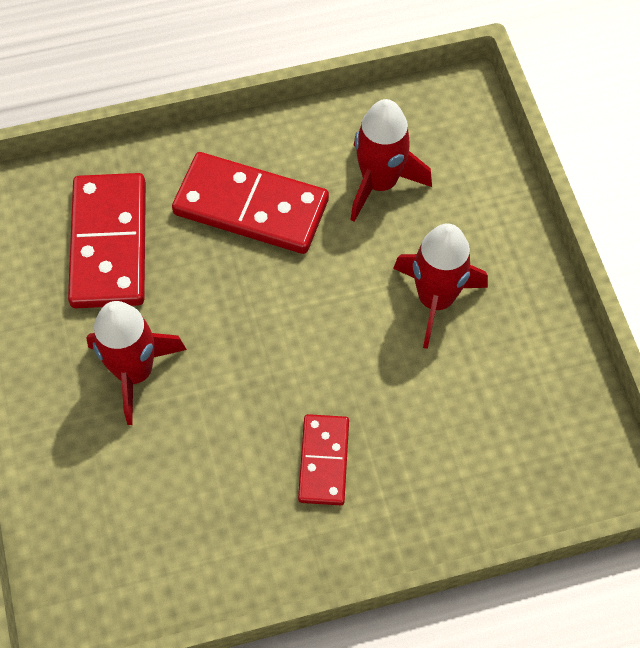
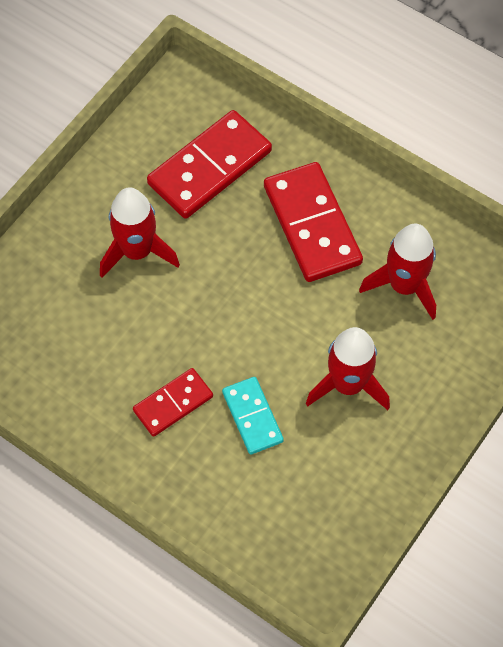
camera: 50 degrees right, 0 degrees up
none -> turquoise domino [222,377,284,455]

